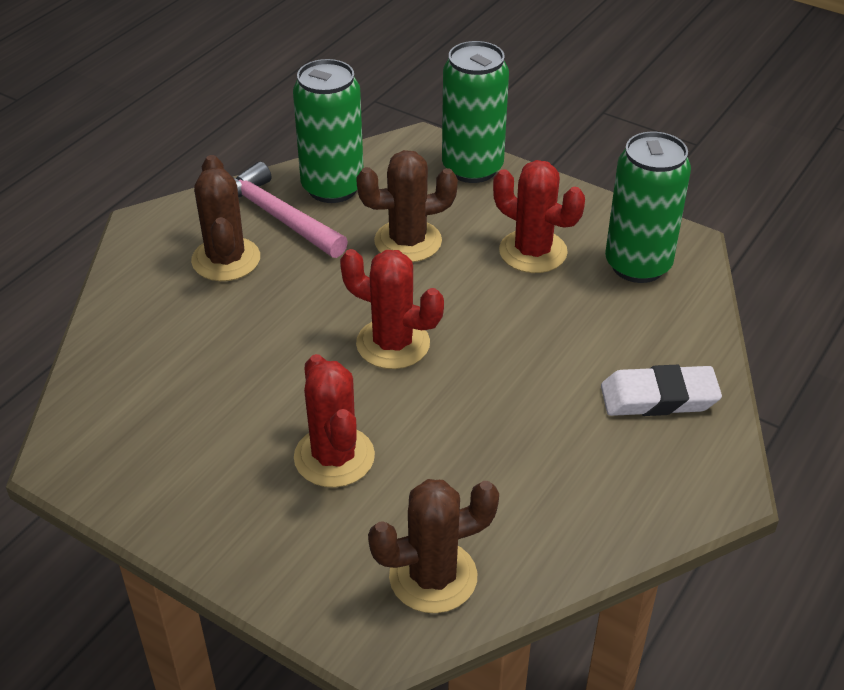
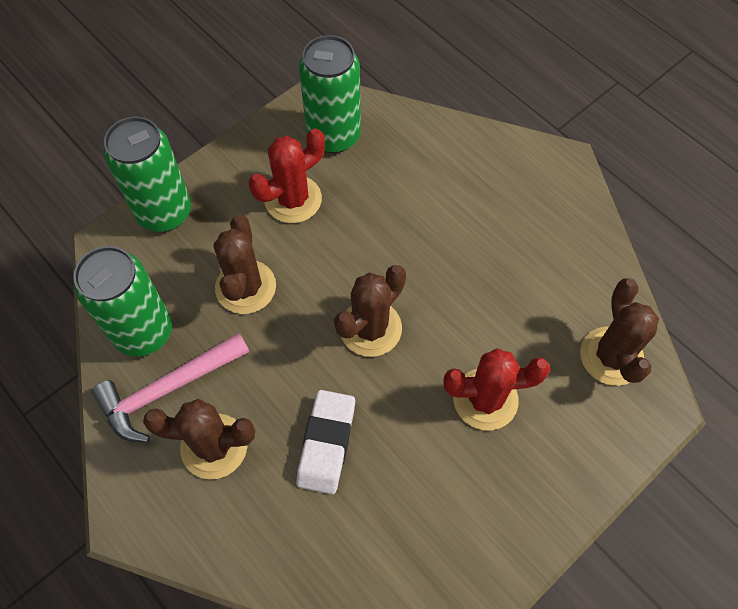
camera: 75 degrees left, 20 degrees up
red cactus [340,249,444,369] -> brown cactus [334,265,406,357]
white eraser [601,365,722,416] -> white eraser moved to [296,390,355,494]

